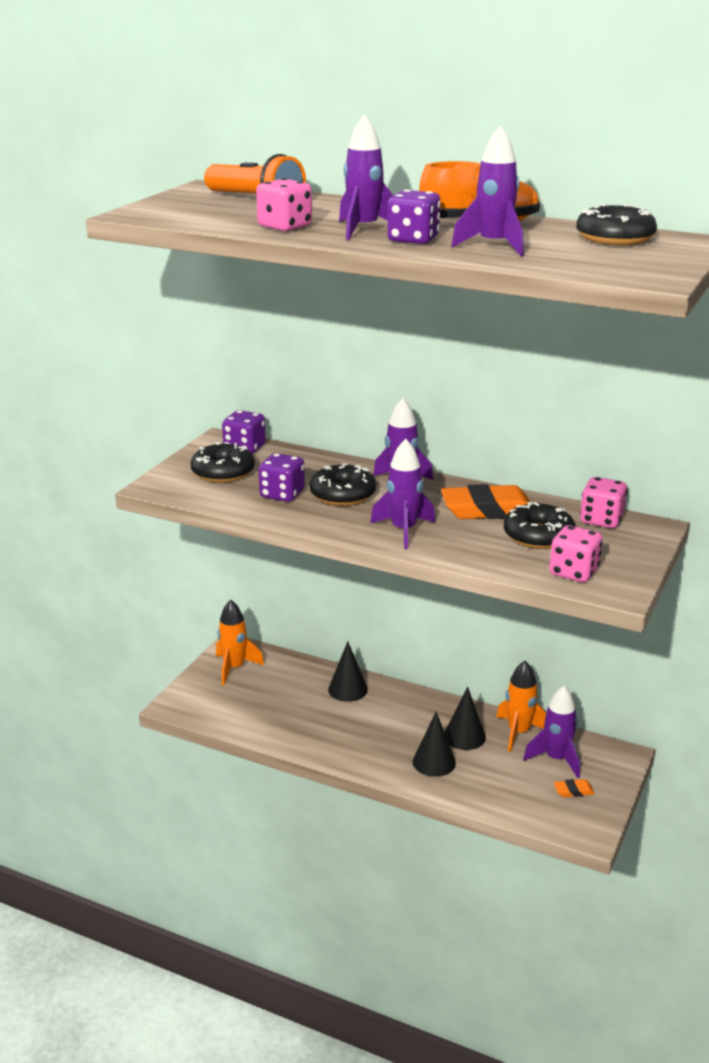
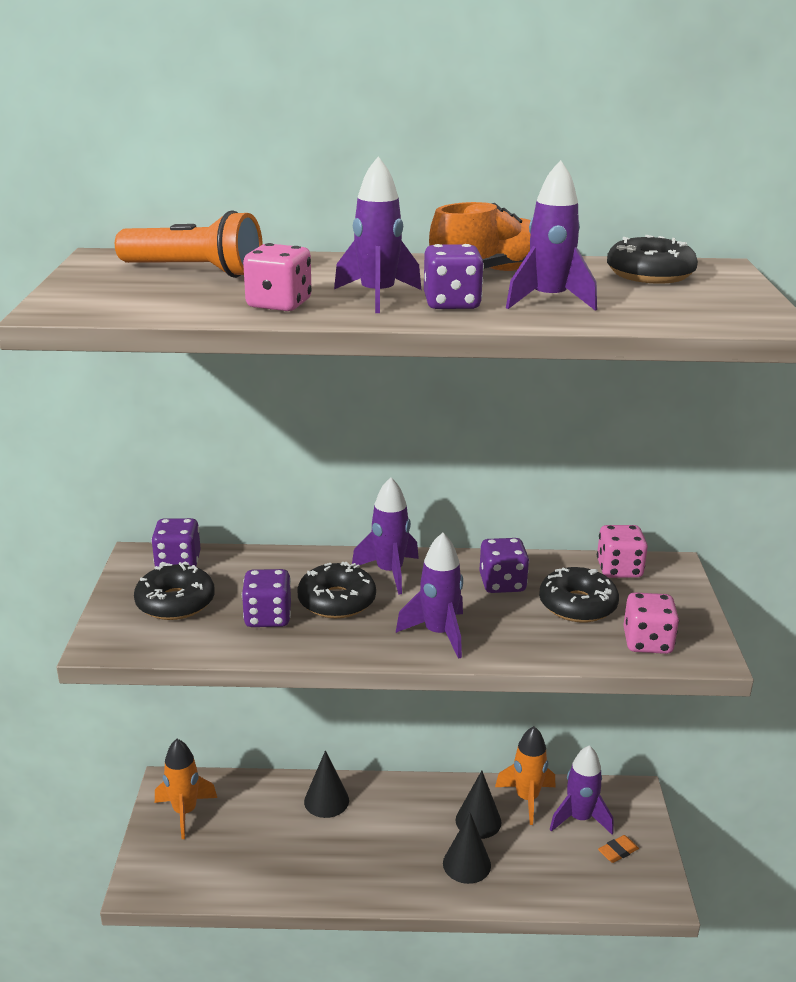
camera: 25 degrees left, 0 degrees up
orange eraser [441,484,530,519] -> purple dice [479,538,529,593]

